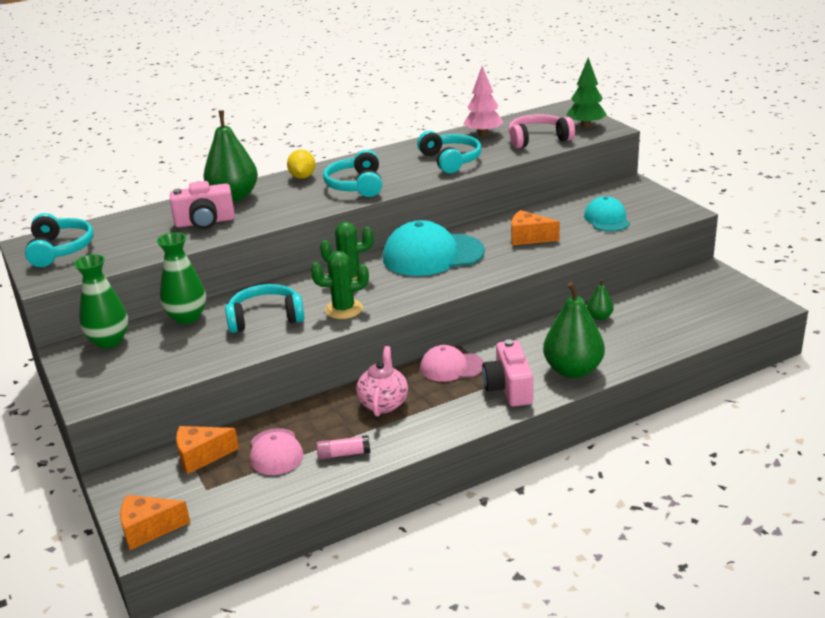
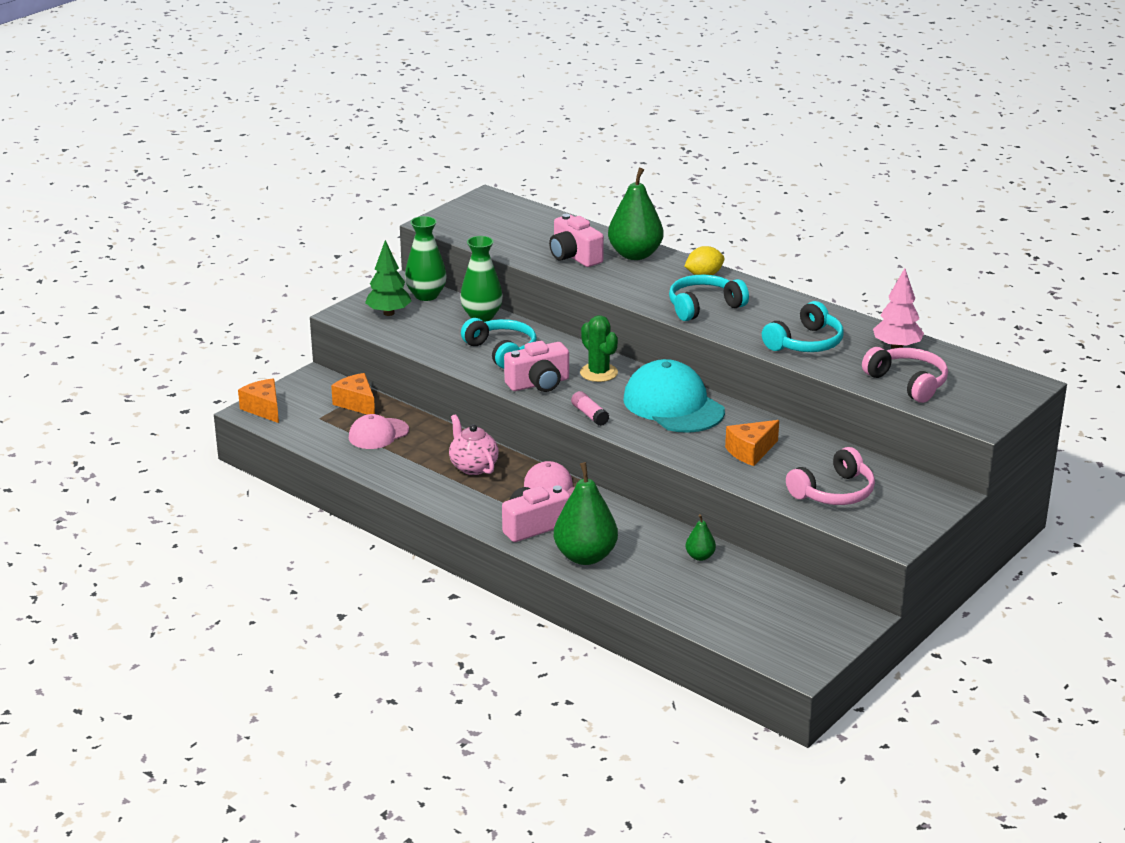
camera: 65 degrees right, 0 degrees up
turquoise headphones [25,213,94,267] -> none
green cactus [311,251,369,319] -> pink camera [504,341,569,392]
pink glue stick [316,435,370,460] -> pink glue stick moved to [571,391,609,426]
pink teapot [356,346,408,417] -> pink teapot turned 105 degrees counterclockwise [449,414,499,475]
orange cheese [511,210,560,246] -> orange cheese turned 120 degrees counterclockwise [725,420,779,466]
green tree [566,57,607,128] -> green tree moved to [365,240,411,316]
turquoise cap [584,196,630,232] -> pink headphones [786,447,875,505]

